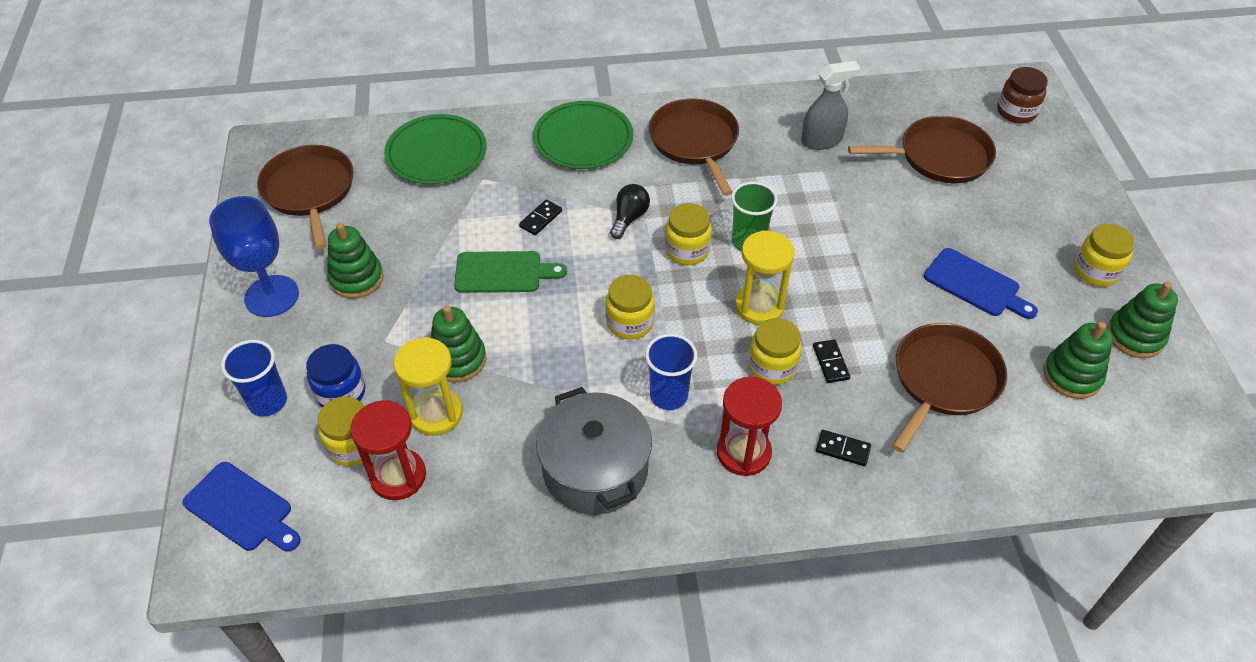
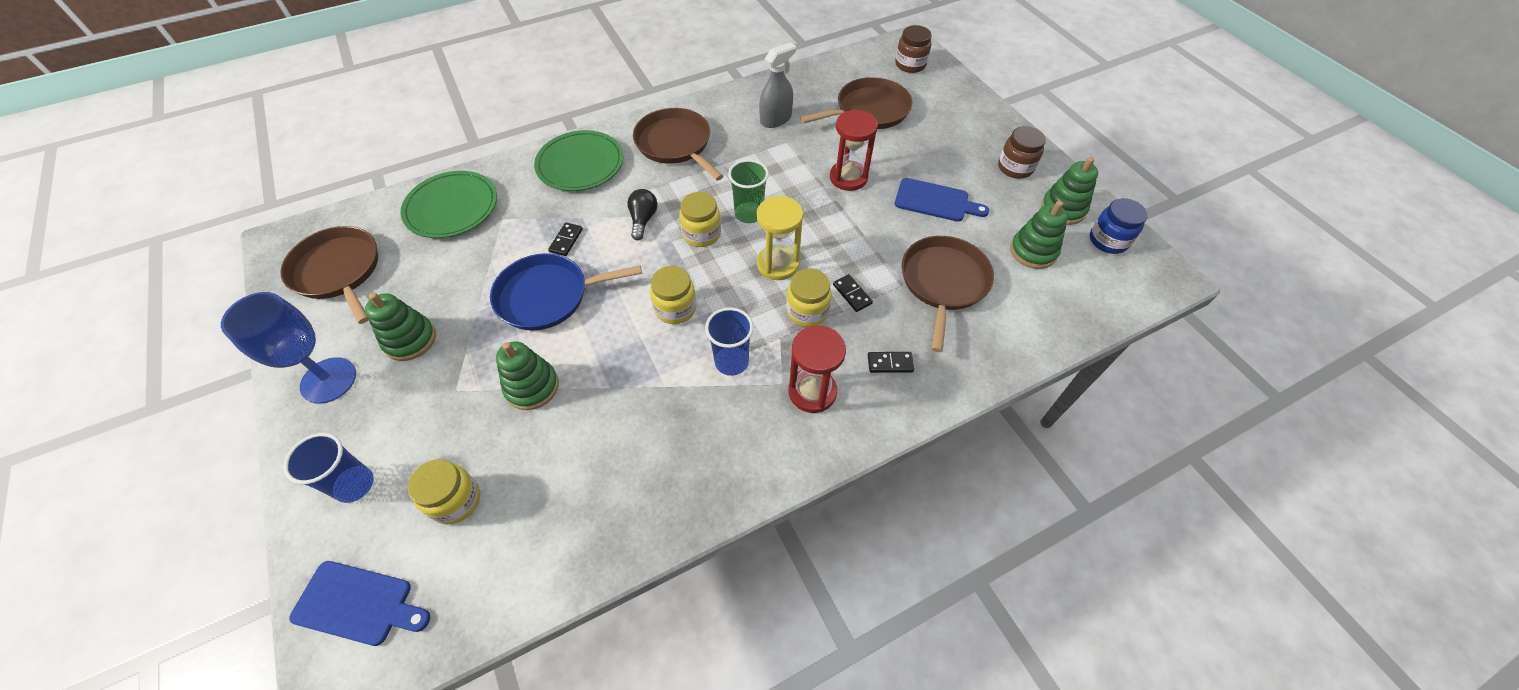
camera: 20 degrees left, 5 degrees up
blue jar [306,344,365,408] -> blue jar moved to [1090,198,1148,254]
red hourglass [350,400,426,500] -> red hourglass moved to [830,110,878,191]
yellow hourglass [393,337,463,436] -> none
green cutting board [454,251,567,293] -> blue pan [490,253,642,331]
grey pot [536,387,652,515] -> none
yellow jar [1074,224,1135,287] -> brown jar [998,126,1046,179]

